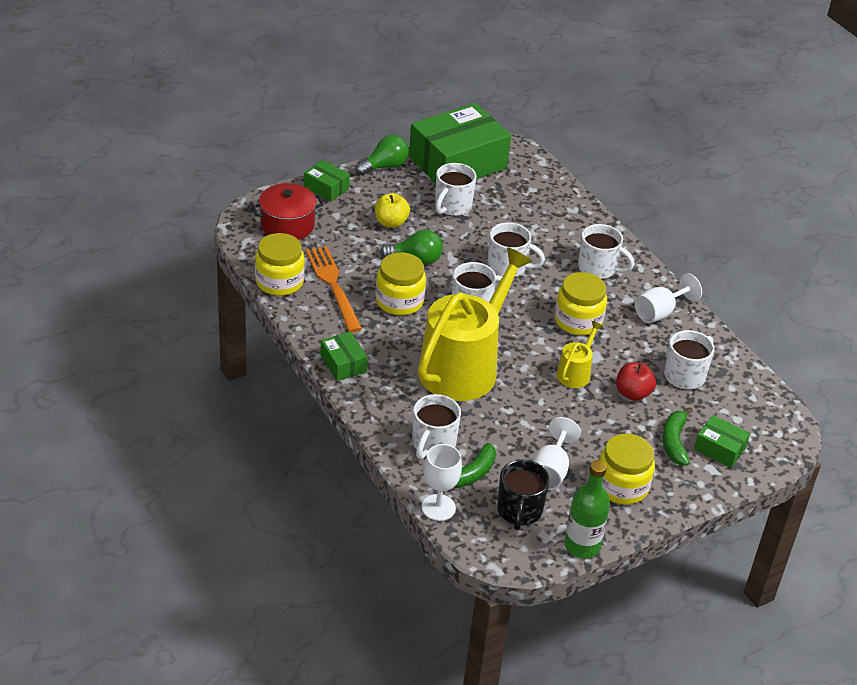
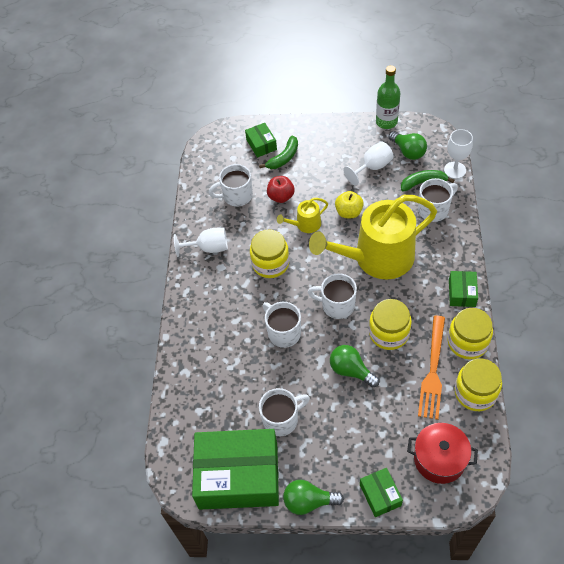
camera: 140 degrees left, 15 degrees up
yellow apple [375,193,410,228] -> yellow apple moved to [335,191,364,218]
black mug [497,460,550,530] -> green light bulb [389,131,427,160]
white mug [578,224,635,279] -> none
yellow jar [599,433,655,505] -> yellow jar moved to [447,308,493,359]

